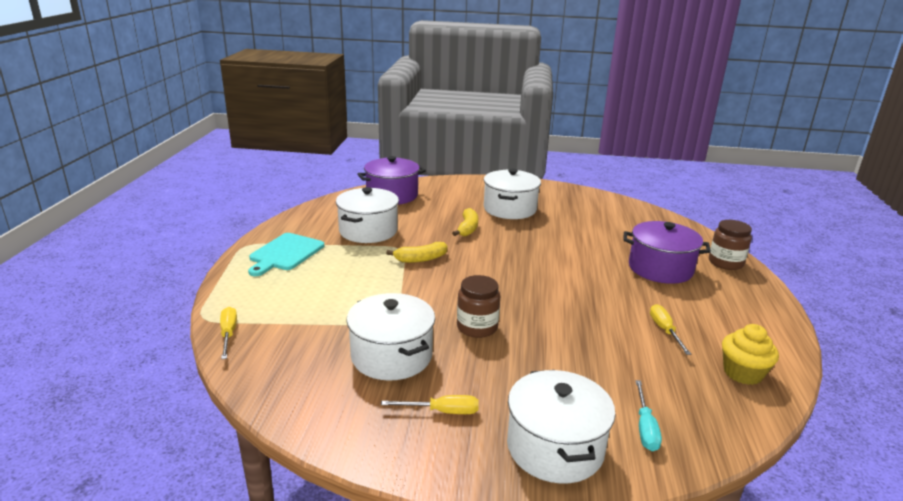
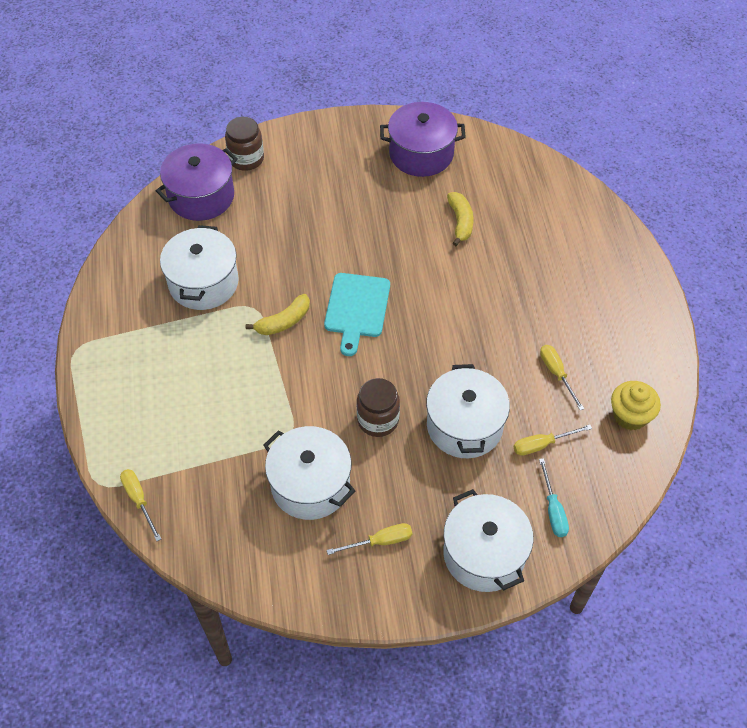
camera: 15 degrees left, 30 degrees up
turquoise cutting board [248,233,324,276] -> turquoise cutting board moved to [324,273,390,356]
yellow banana [452,208,478,236] -> yellow banana moved to [447,192,474,246]
white pot [484,169,541,219] -> white pot moved to [426,364,510,458]
purple pot [623,221,711,284] -> purple pot moved to [380,102,466,177]
brown jar [709,220,752,270] -> brown jar moved to [225,117,264,171]
none -> yellow screwdriver [514,425,592,456]

